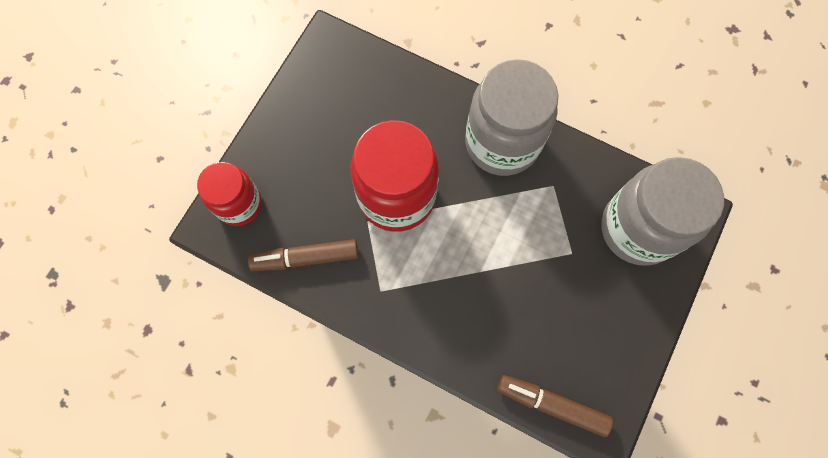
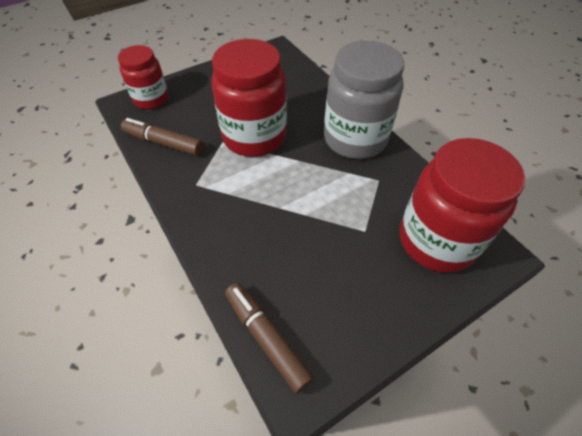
camera: 30 degrees right, 20 degrees down
grey jar [601,157,724,266] -> red jar [400,138,525,273]

